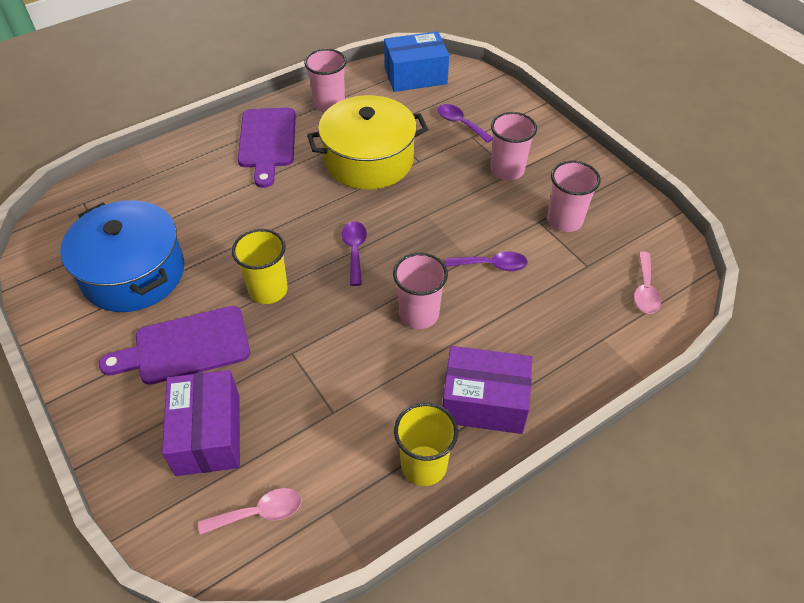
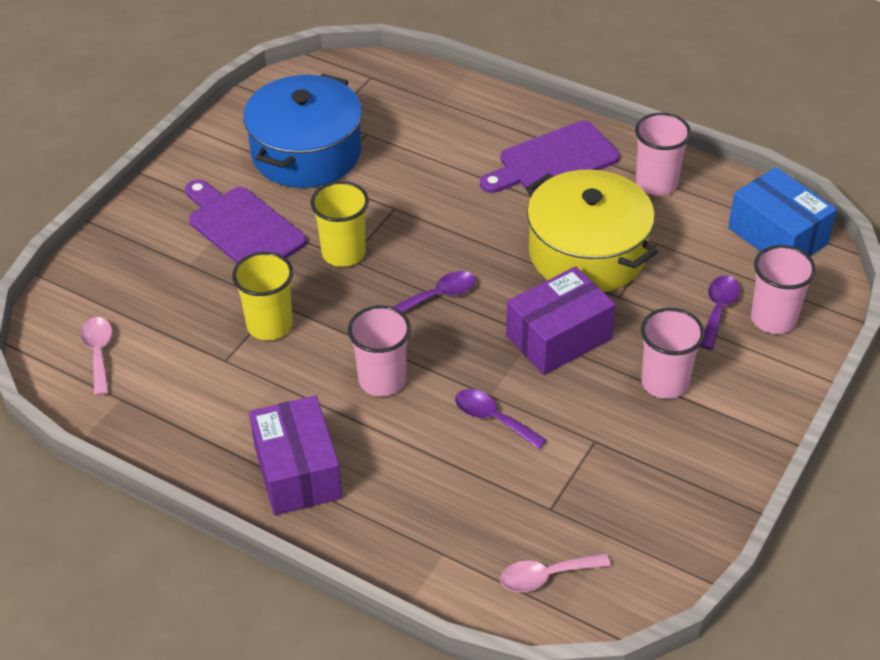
camera: 65 degrees right, 5 degrees down
purple box [162,370,240,476] -> purple box moved to [506,266,616,375]
pink spoon [198,488,302,535] -> pink spoon turned 150 degrees counterclockwise [81,317,112,396]
yellow cup [394,402,458,486] -> yellow cup moved to [232,252,293,340]
purple spoon [446,251,528,271] -> purple spoon turned 150 degrees clockwise [455,389,547,449]
pink cup [547,161,601,232] -> pink cup moved to [751,245,816,334]

